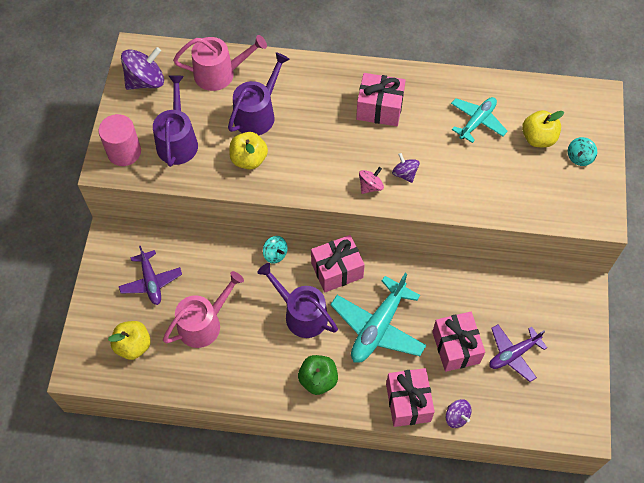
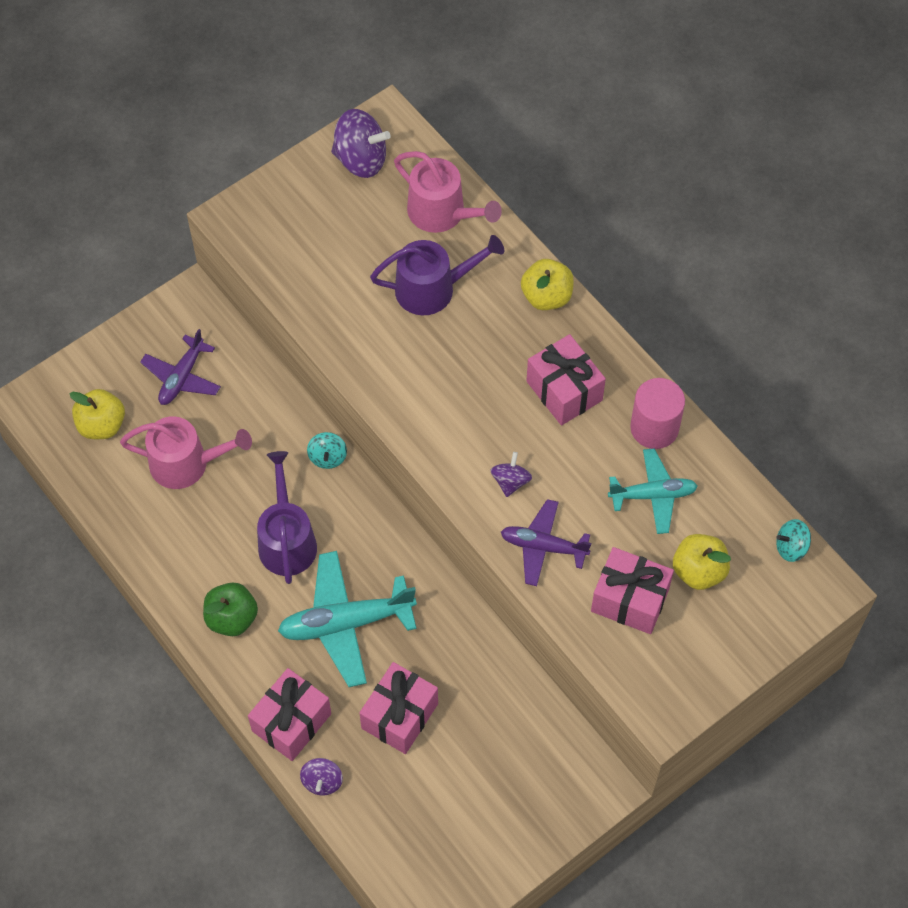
camera: 45 degrees right, 0 degrees up
pink cylinder [98,114,141,166] -> pink cylinder moved to [630,378,685,449]
purple watering can [153,75,198,167] -> none
yellow apple [229,132,268,170] -> yellow apple moved to [521,259,574,310]
pink gift [311,235,365,292] -> pink gift moved to [591,547,674,634]
pink spinning top [359,167,384,194] -> none
purple plane [489,324,547,382] -> purple plane moved to [501,499,591,586]
turquoise spinning top [568,137,597,166] -> turquoise spinning top moved to [776,519,811,562]

